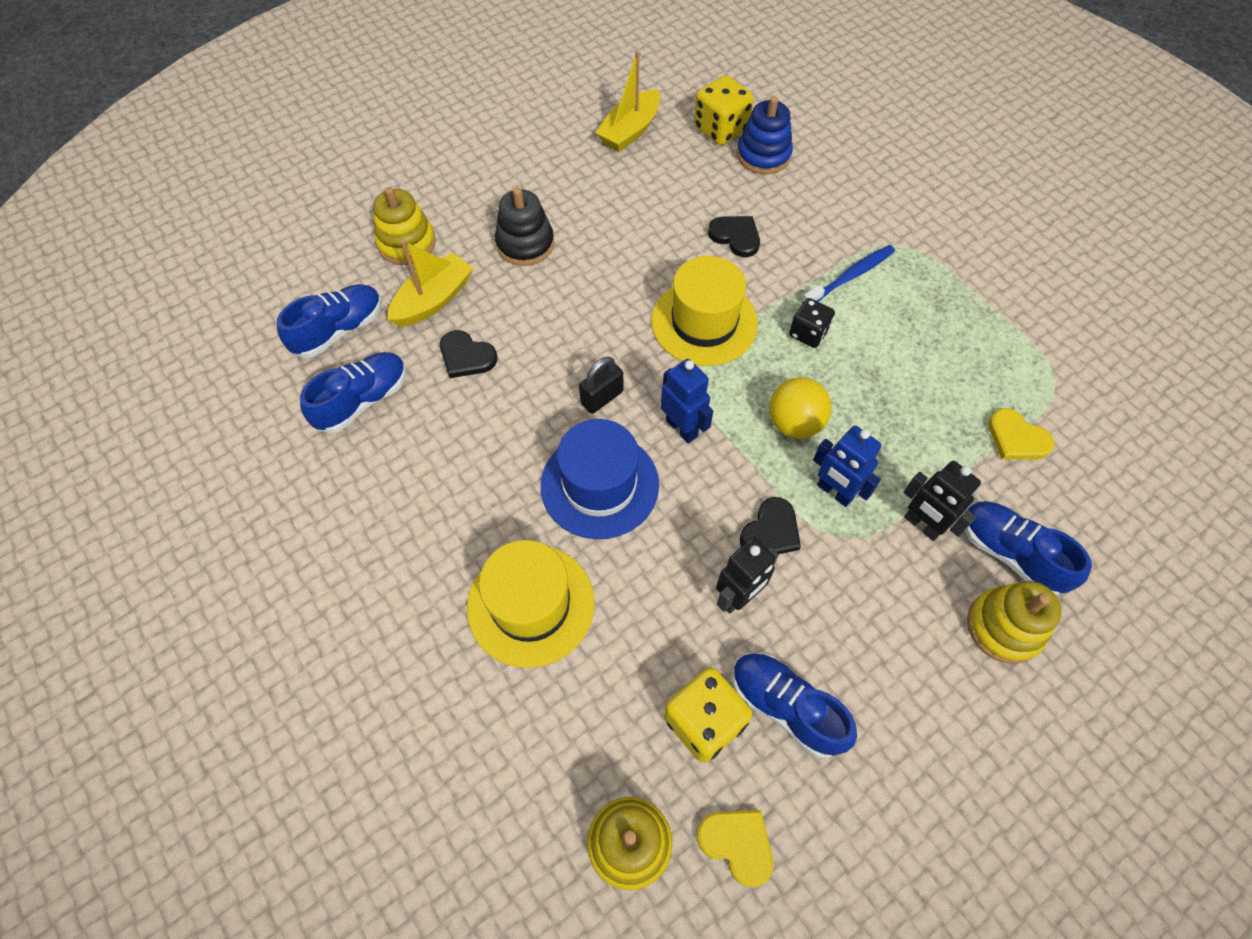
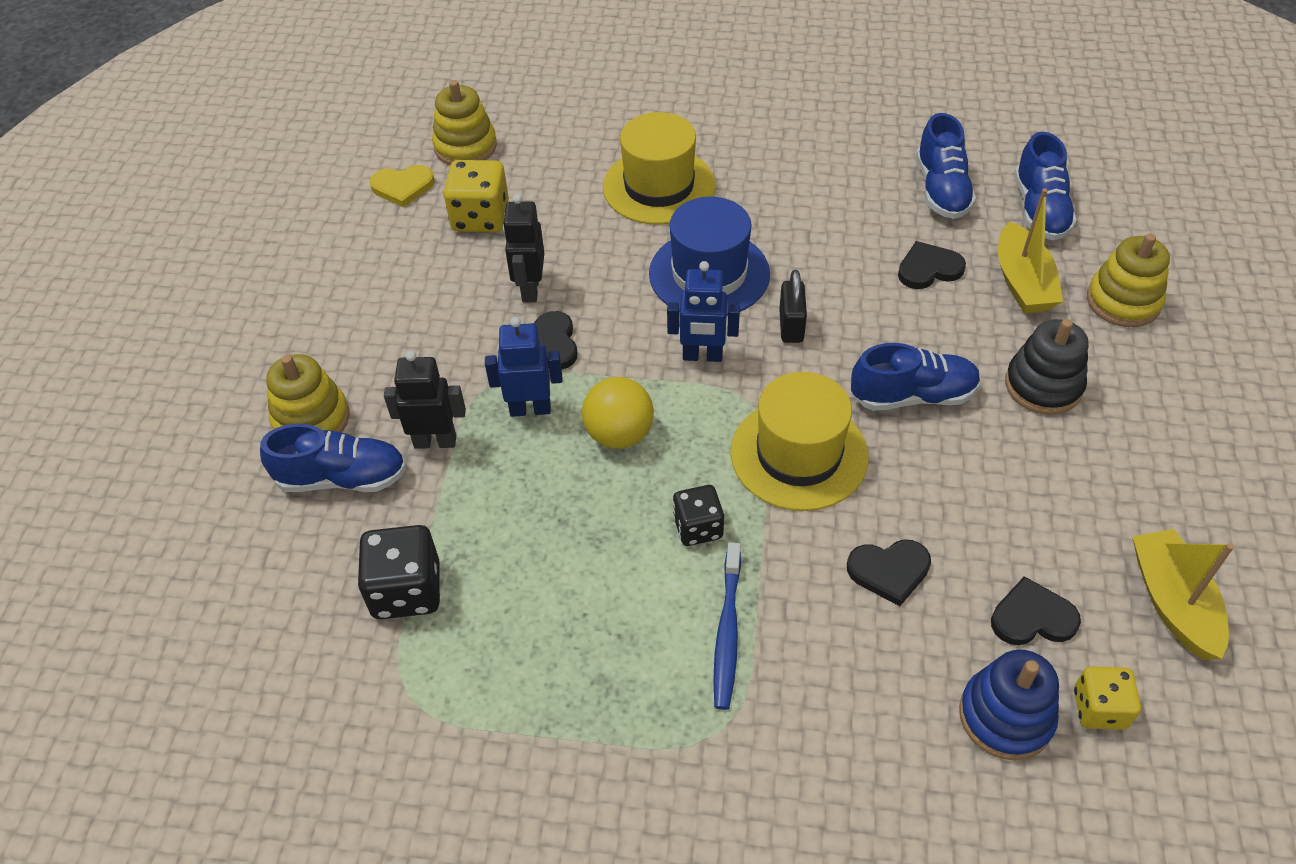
camera: 135 degrees right, 10 degrees down
yellow dice [694,75,754,145] -> yellow dice [1074,666,1141,730], size x0.65
blue shoe [733,653,857,758] -> blue shoe moved to [851,343,981,411]
yellow heart [988,408,1055,460] -> black dice [358,525,440,619]
none -> black heart [991,576,1081,645]

